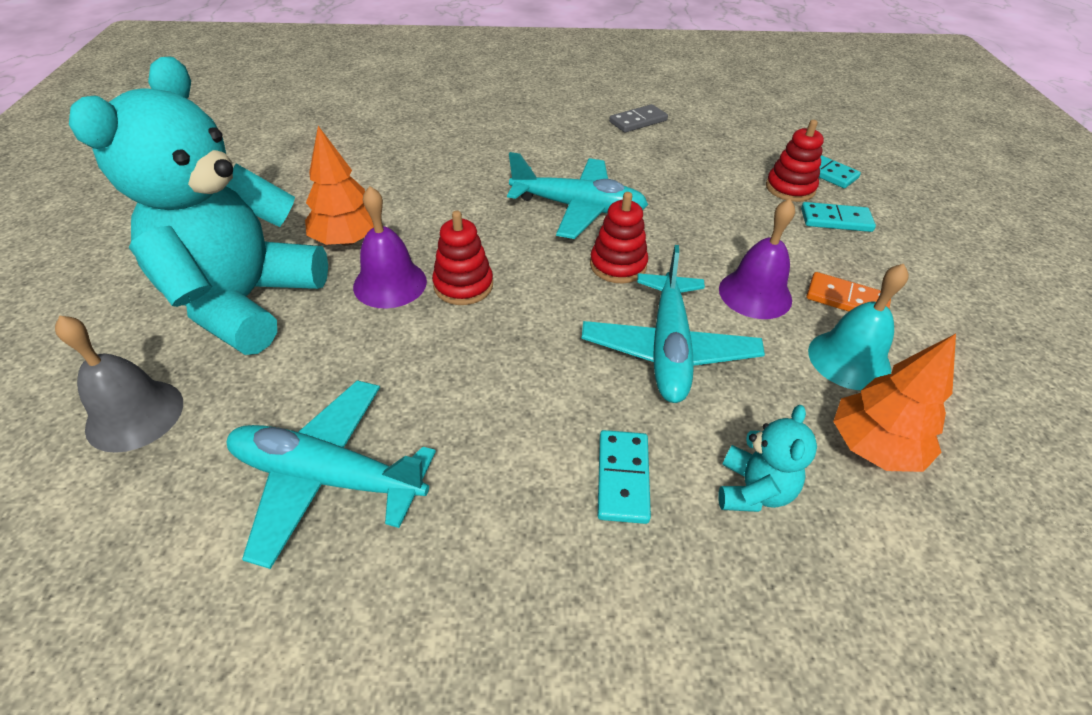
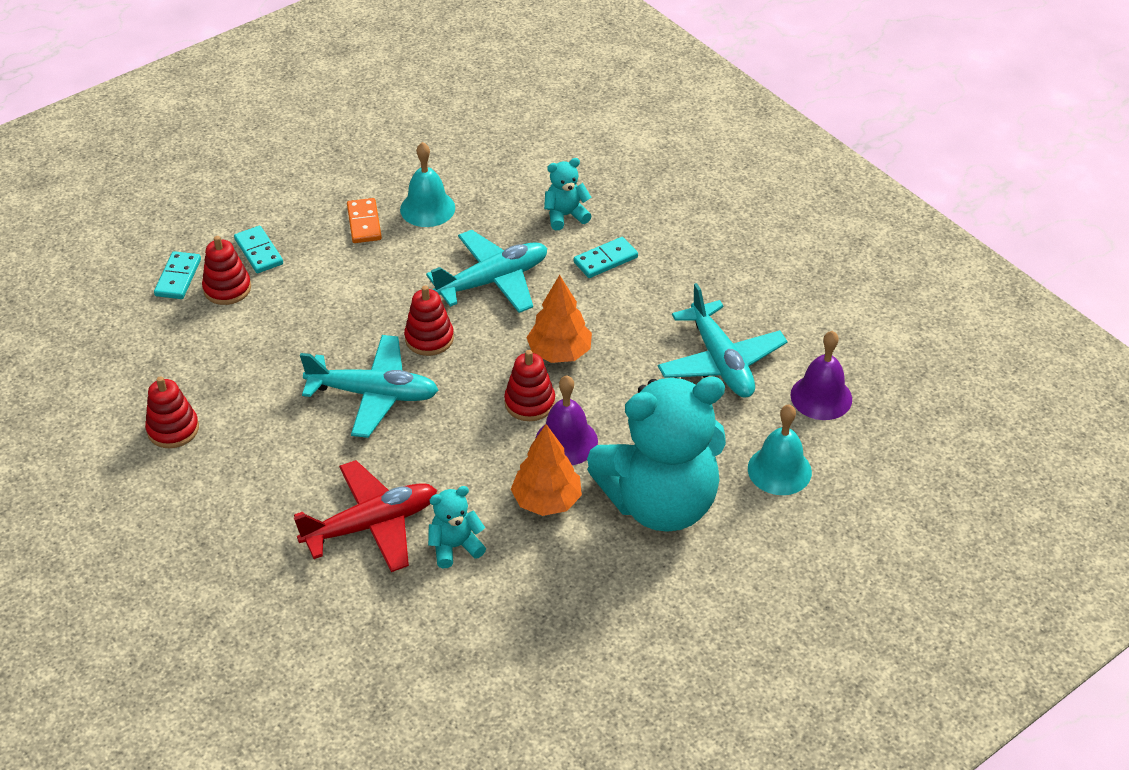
camera: 125 degrees left, 0 degrees up
grey bell [55,316,183,453] -> turquoise bell [748,404,812,495]
turquoise plane [507,152,648,239] -> turquoise plane turned 120 degrees clockwise [300,335,439,438]
grey domino [609,104,668,133] -> red stacking toy [145,376,199,448]
purple bell [719,199,795,319] -> purple bell moved to [791,331,852,420]
orange tree [833,334,956,472] -> orange tree moved to [526,275,592,363]
none -> red plane [294,460,437,572]
none -> turquoise teddy bear [428,486,486,568]

